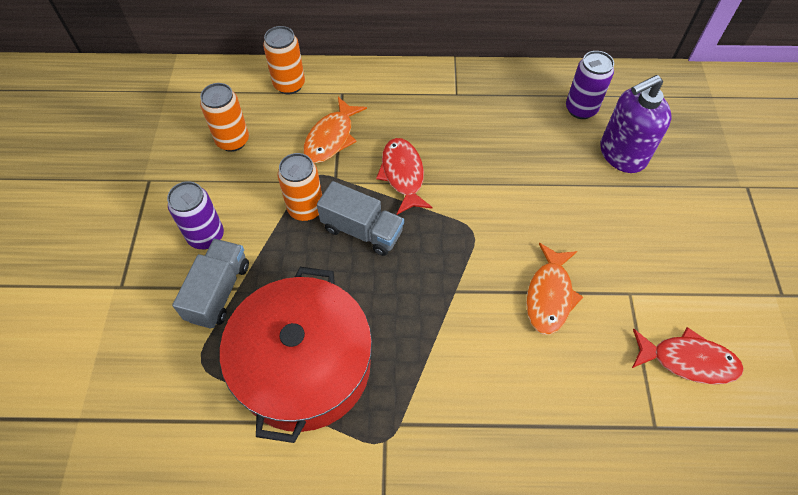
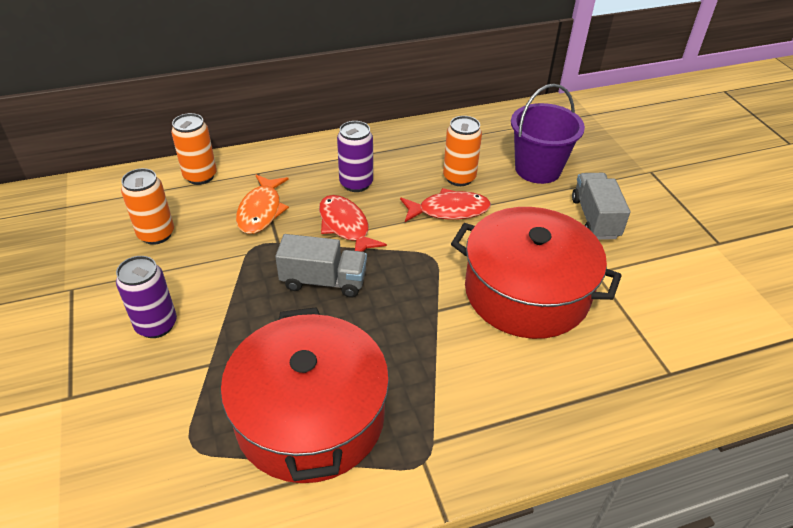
camera: 20 degrees left, 15 degrees down
grey truck [172,239,249,329] -> grey truck moved to [572,173,630,240]
orange can [278,153,322,221] -> orange can moved to [443,116,482,186]
orange fish [526,243,583,335] -> red pot [451,207,622,339]
purple can [566,51,614,119] -> purple can moved to [337,121,373,192]
purple soap dispenser [600,75,671,173] -> purple bucket [511,84,585,184]
red fish [632,327,744,385] -> red fish moved to [400,188,491,222]

